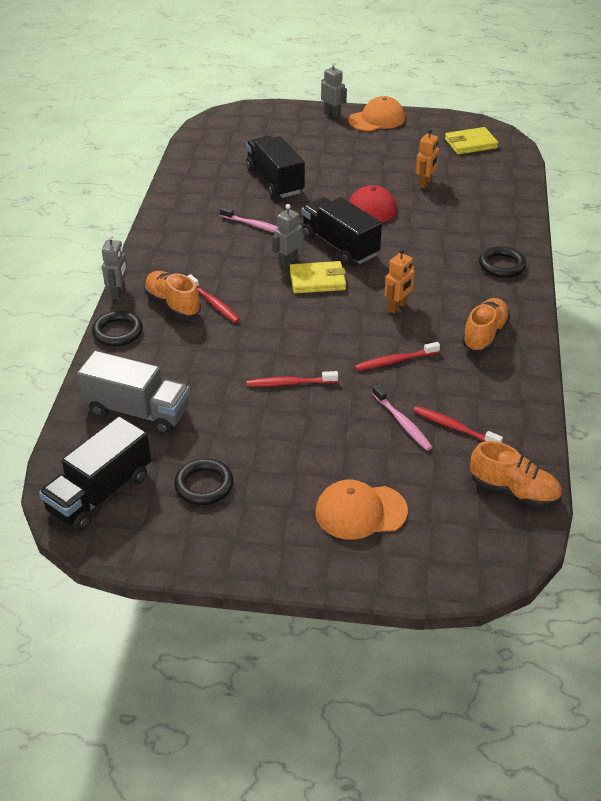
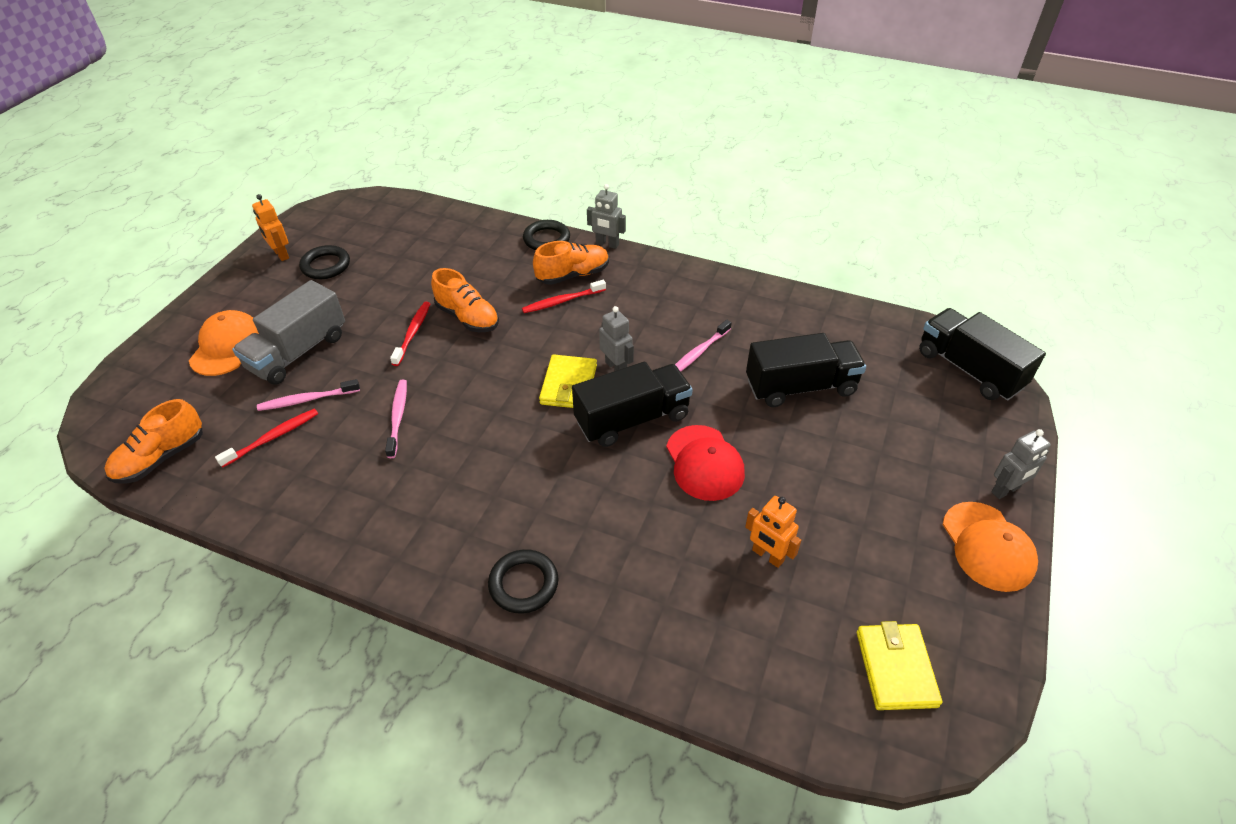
camera: 105 degrees right, 5 degrees up
black truck [39,416,151,531] -> black truck moved to [919,308,1046,401]
grey truck [77,351,190,434] -> grey truck moved to [232,280,345,385]
red toothbrush [355,342,440,371] -> pink toothbrush [385,380,407,458]
orange robot [384,248,415,314] -> orange robot moved to [252,194,289,261]
orange shoe [462,298,510,352] -> orange shoe moved to [431,268,499,332]

